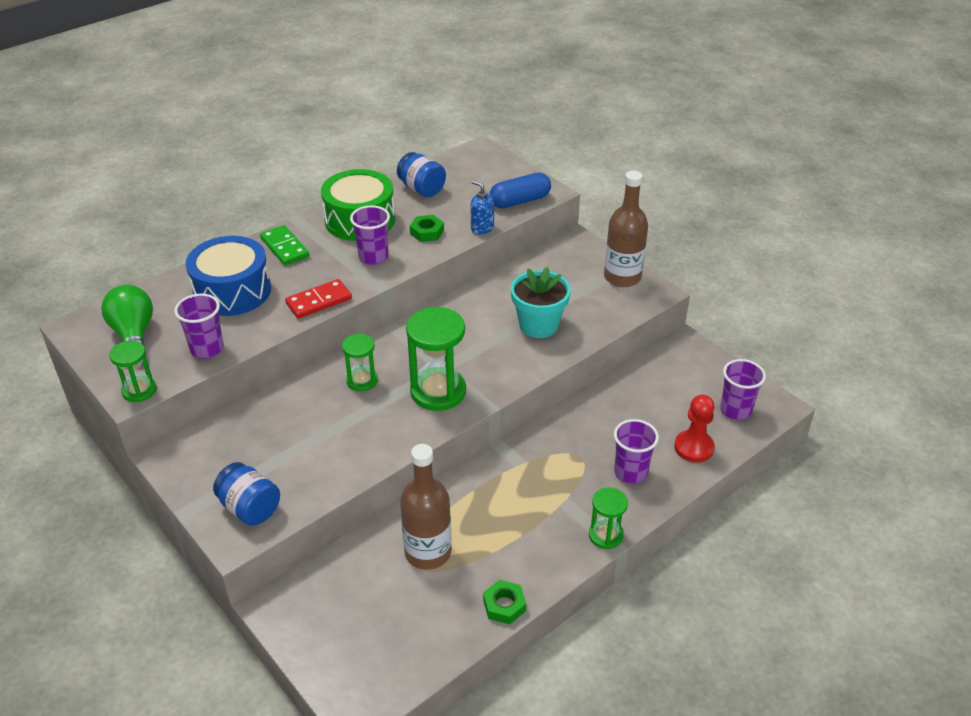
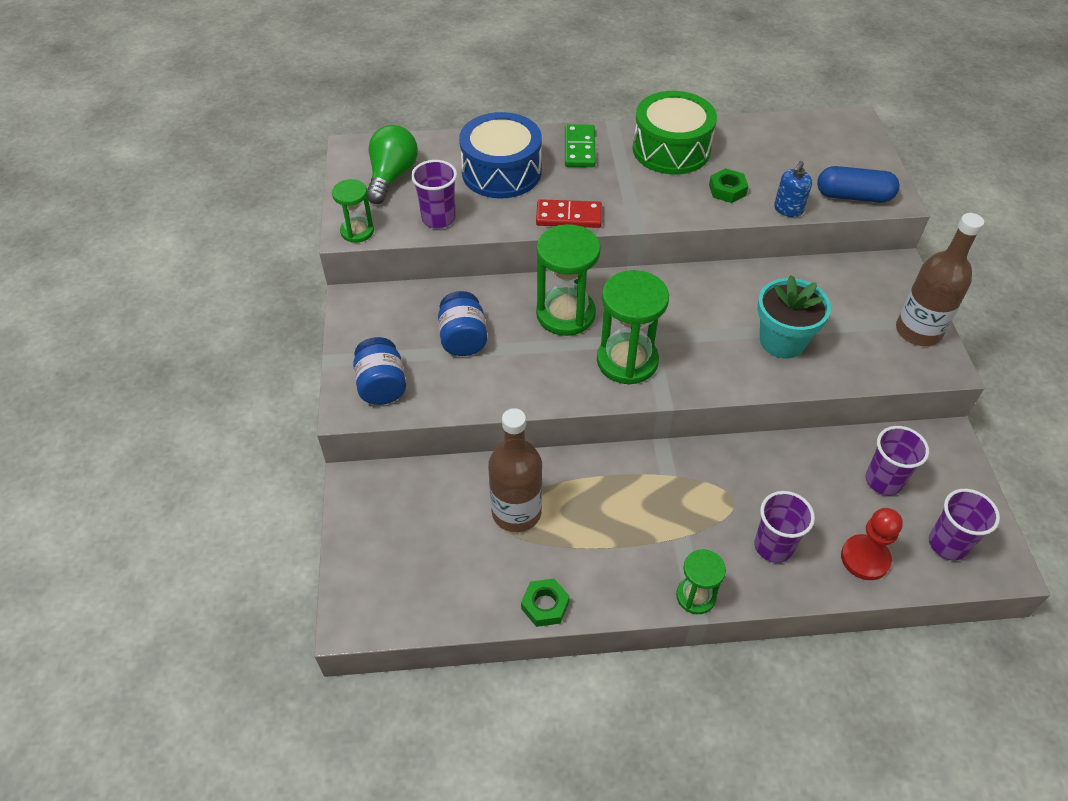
camera: 35 degrees right, 10 degrees up
green hourglass [342,334,378,391] -> green hourglass [536,224,601,336], size x1.76
purple cup [350,205,390,265] -> purple cup moved to [866,426,929,496]
blue jar [397,152,446,197] -> blue jar moved to [438,291,487,356]
blue soap dispenser [471,180,494,235] -> blue soap dispenser turned 135 degrees counterclockwise [774,161,812,217]

